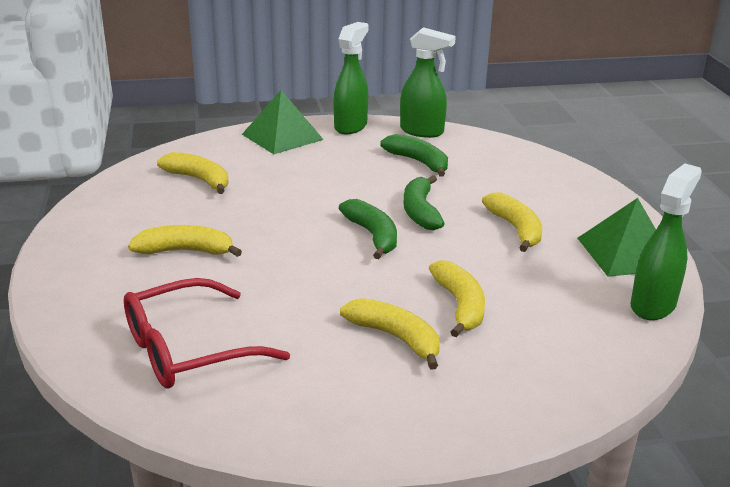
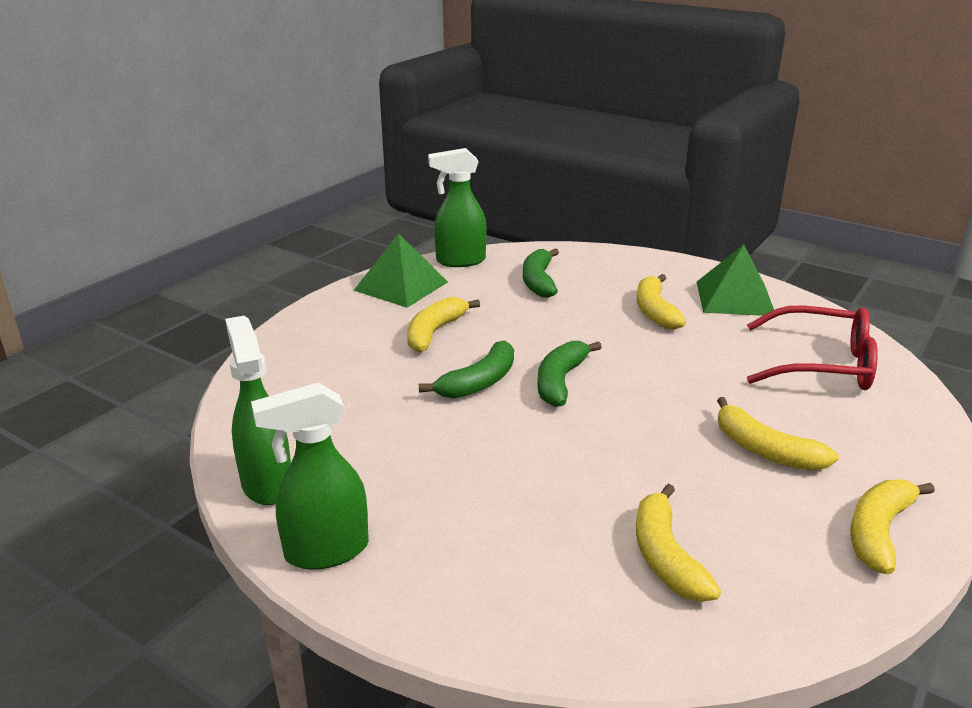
camera: 135 degrees left, 0 degrees up
green pyramid [242,90,324,154] -> green pyramid moved to [697,245,774,316]
green banana [380,134,448,177] -> green banana moved to [523,248,559,298]
yellow banana [429,260,485,337] -> yellow banana moved to [851,480,935,575]

